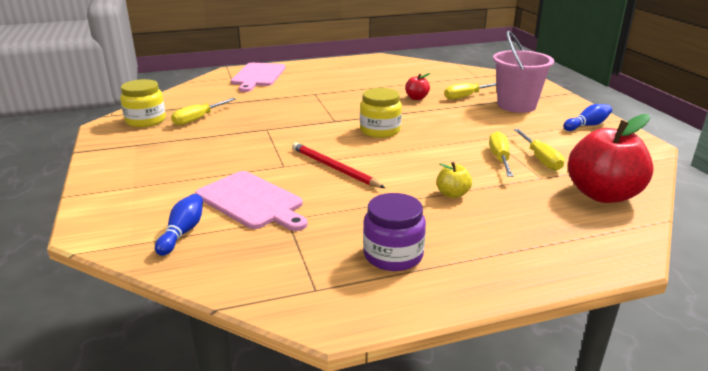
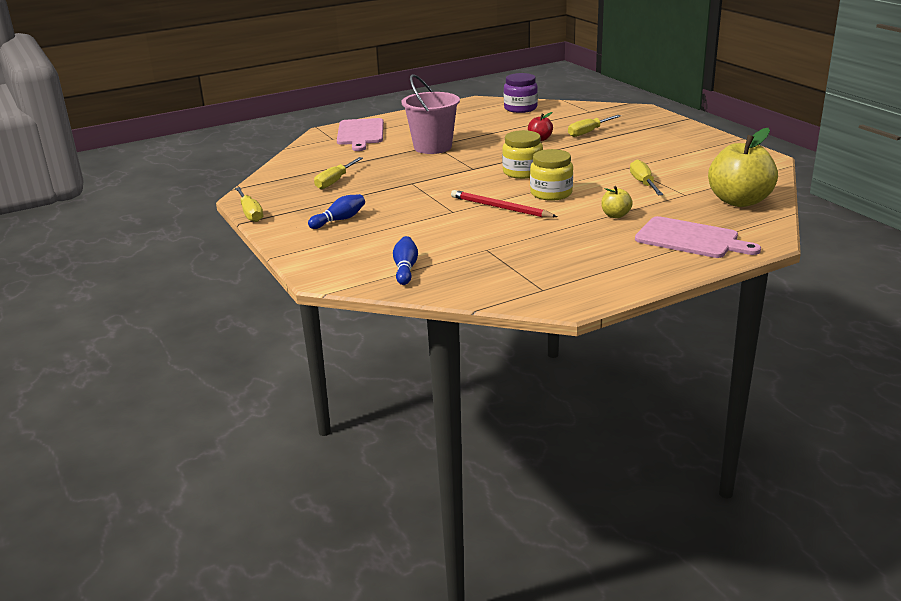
camera: 10 degrees left, 0 degrees up
yellow jar [120,79,166,127] -> yellow jar moved to [530,149,573,201]
pink cutting board [195,171,308,231] -> pink cutting board moved to [635,216,761,258]
purple jar [363,193,426,271] -> purple jar moved to [504,73,538,113]
pink bucket [493,30,554,113] -> pink bucket moved to [402,74,460,154]
yellow screwdriver [514,129,565,171] -> yellow screwdriver moved to [235,187,263,222]
blue bowling pin [563,104,612,131] -> blue bowling pin moved to [308,194,365,229]
red apple [568,114,654,203] -> yellow apple [708,128,778,207]

